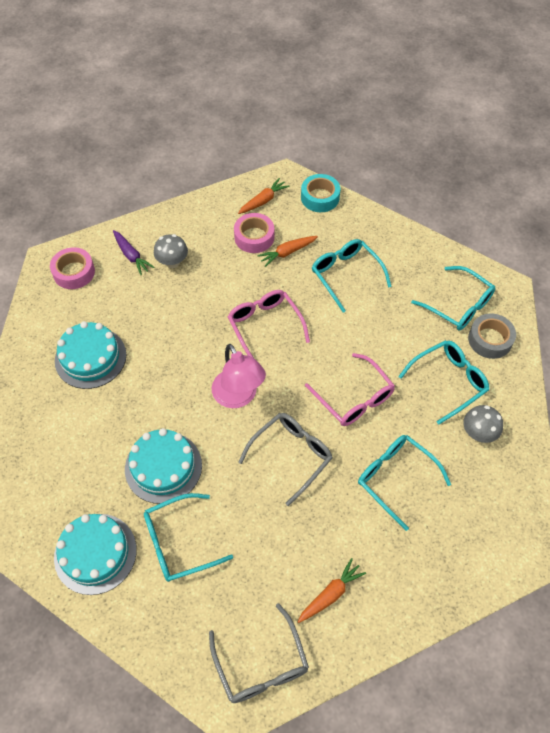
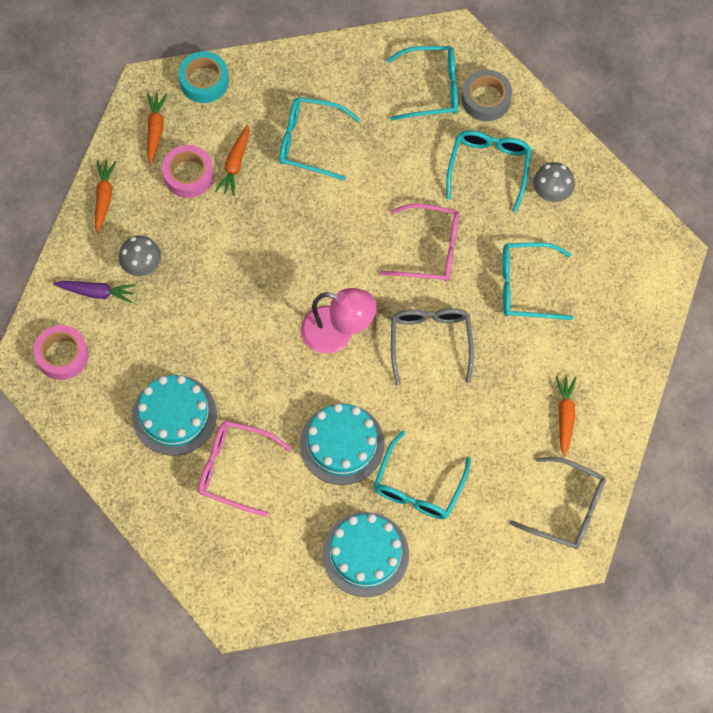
camera: 45 degrees left, 10 degrees up
pink glasses [228,290,310,358] -> pink glasses moved to [198,421,291,517]
none -> orange carrot [95,160,116,234]

